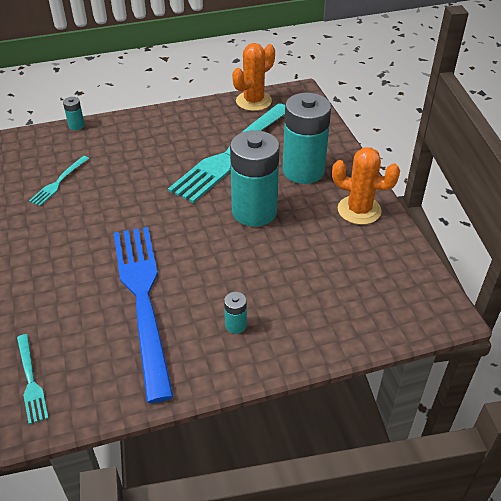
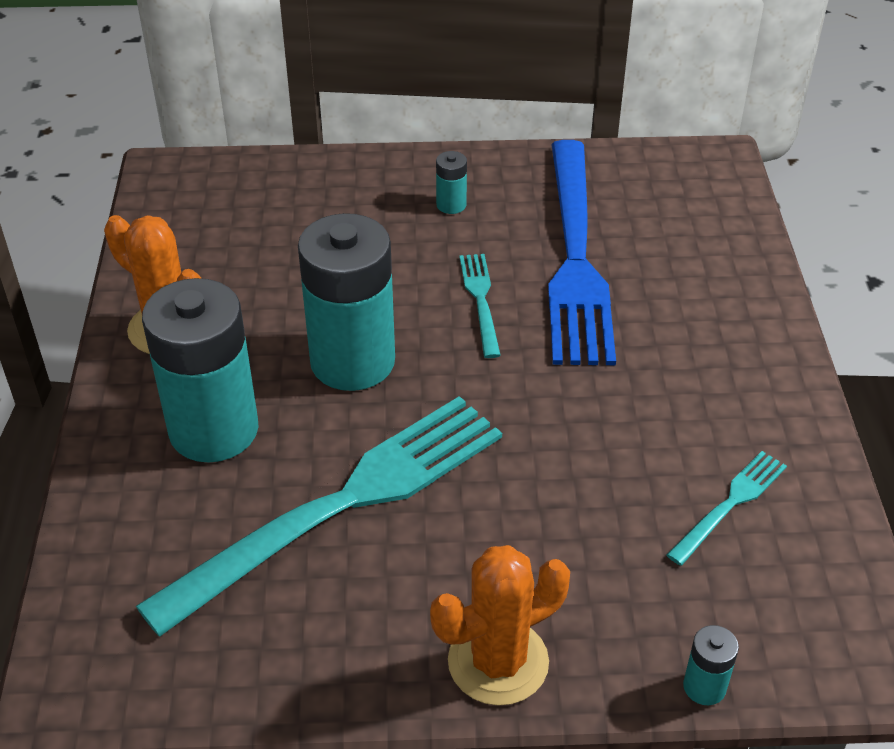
camera: 165 degrees left, 0 degrees up
turquoise fork [17,334,48,425] -> turquoise fork moved to [460,254,501,358]
orange cactus [232,43,275,111] -> orange cactus moved to [430,545,570,706]

